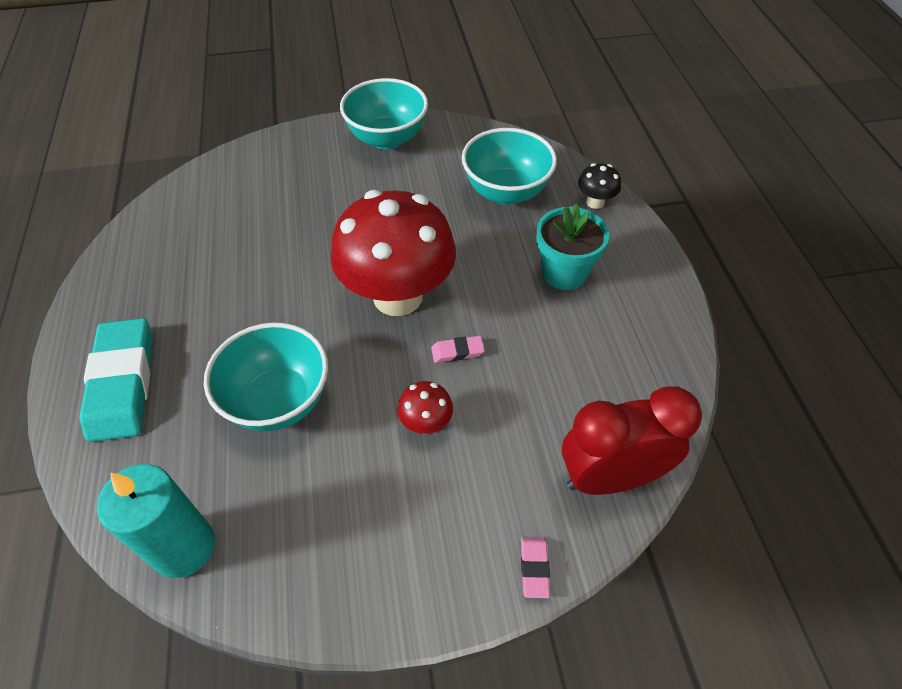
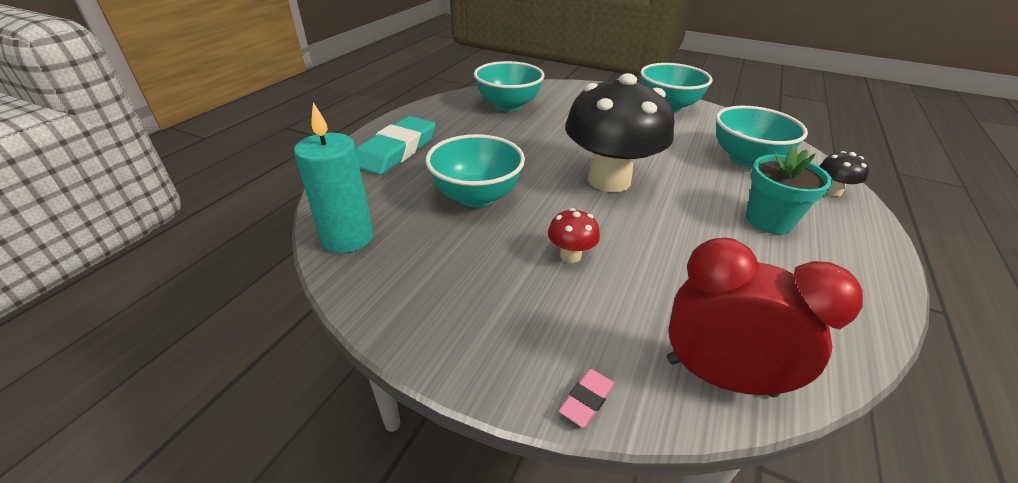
camera: 35 degrees right, 15 degrees down
red mushroom [331,190,456,316] -> black mushroom [565,73,674,192]
pink eraser [431,336,485,363] -> none
none -> turquoise bowl [474,61,545,112]

